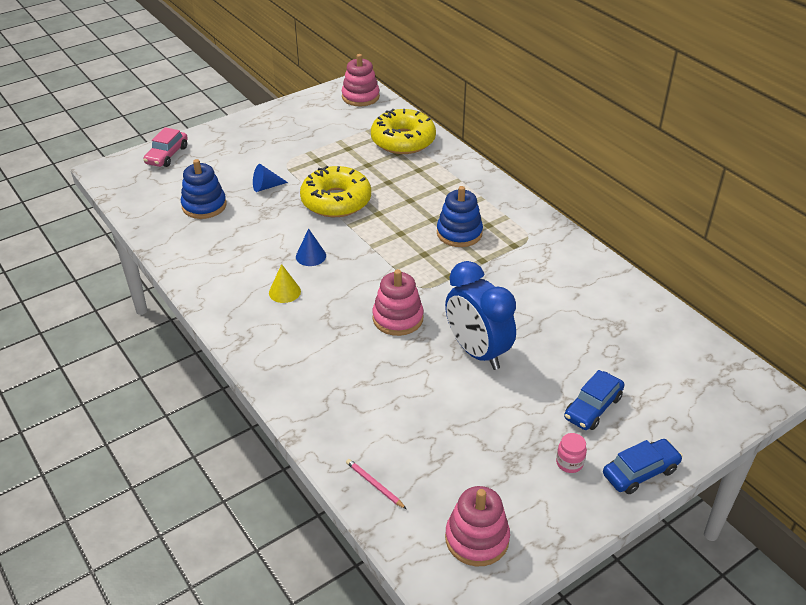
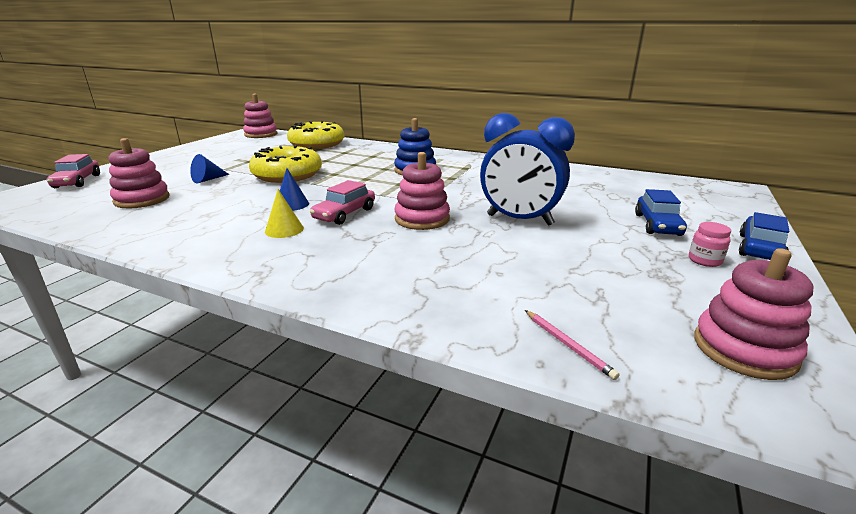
camera: 30 degrees left, 15 degrees down
blue stacking toy [181,159,226,219] -> pink stacking toy [109,138,170,208]
pink pencil [346,459,406,509] -> pink pencil turned 135 degrees counterclockwise [525,310,620,380]
none -> pink car [310,180,375,225]

